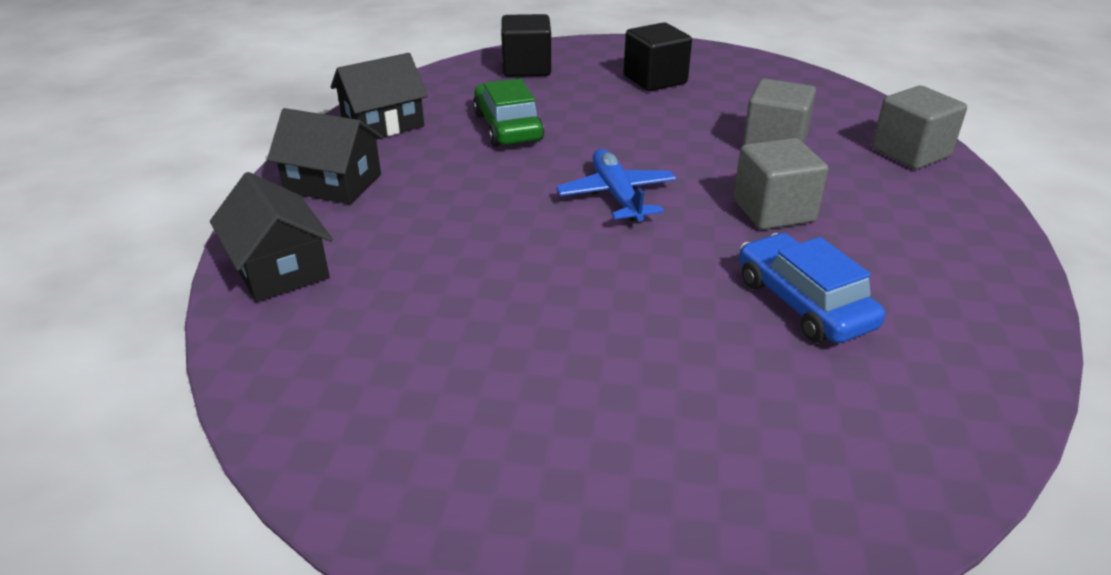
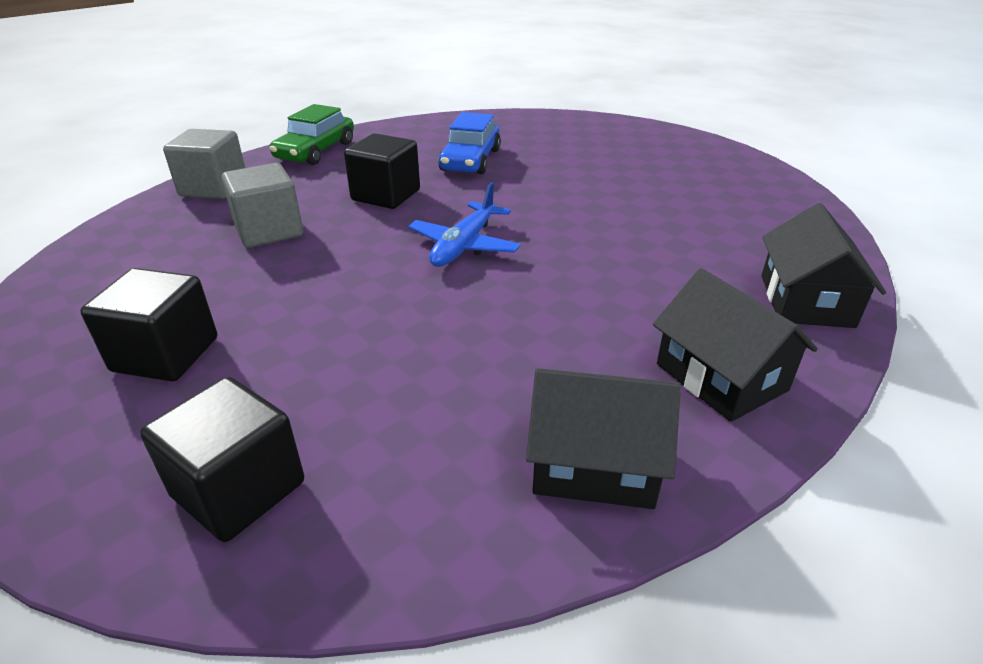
camera: 140 degrees left, 0 degrees up
green car [473,78,544,147] -> green car moved to [270,104,354,165]
grey cube [733,138,829,230] -> black cube [344,133,420,209]

